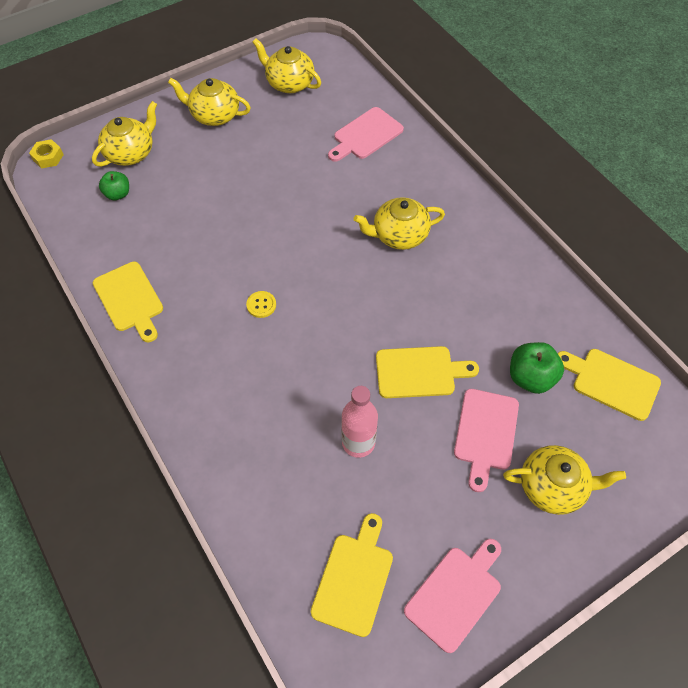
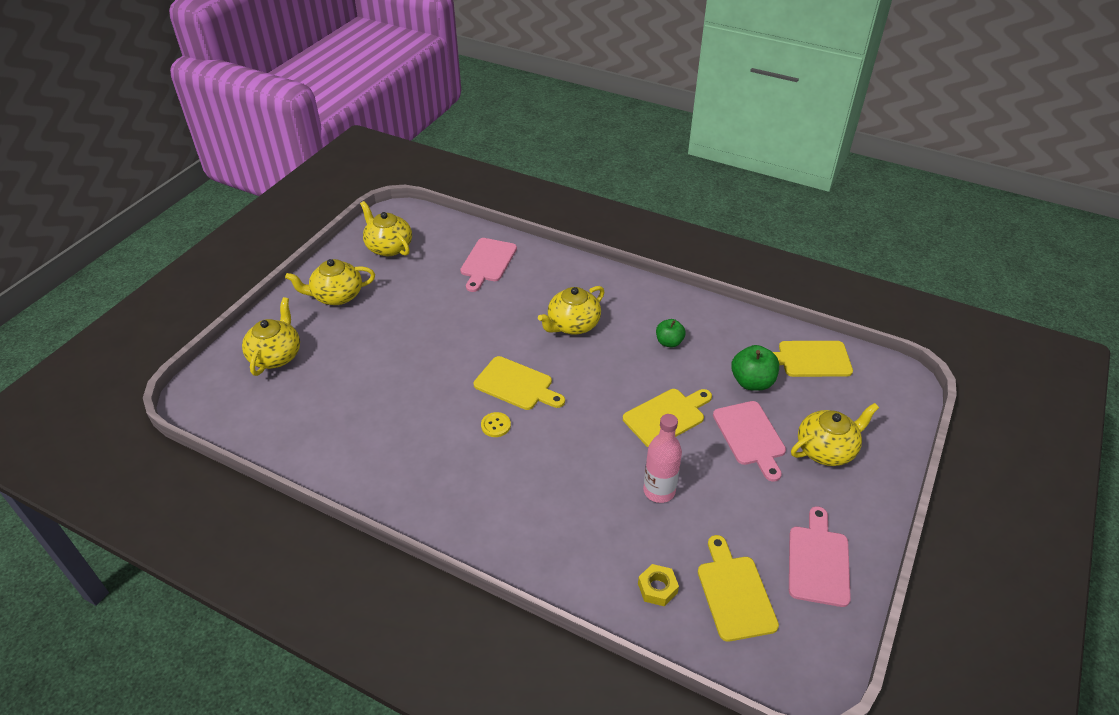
camera: 30 degrees left, 15 degrees down
yellow nut [29,139,64,169] -> yellow nut moved to [638,564,679,606]
yellow cutting board [93,262,163,342] -> yellow cutting board moved to [474,356,565,410]
green apple [99,171,129,200] -> green apple moved to [656,319,686,347]
yellow teapot [253,38,321,93] -> yellow teapot turned 45 degrees clockwise [360,201,412,256]

